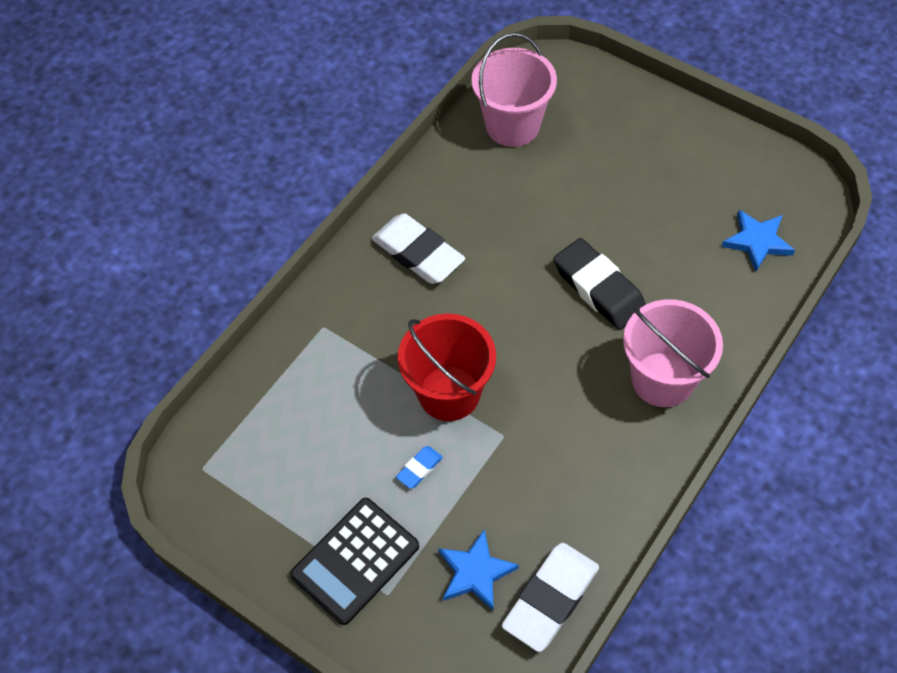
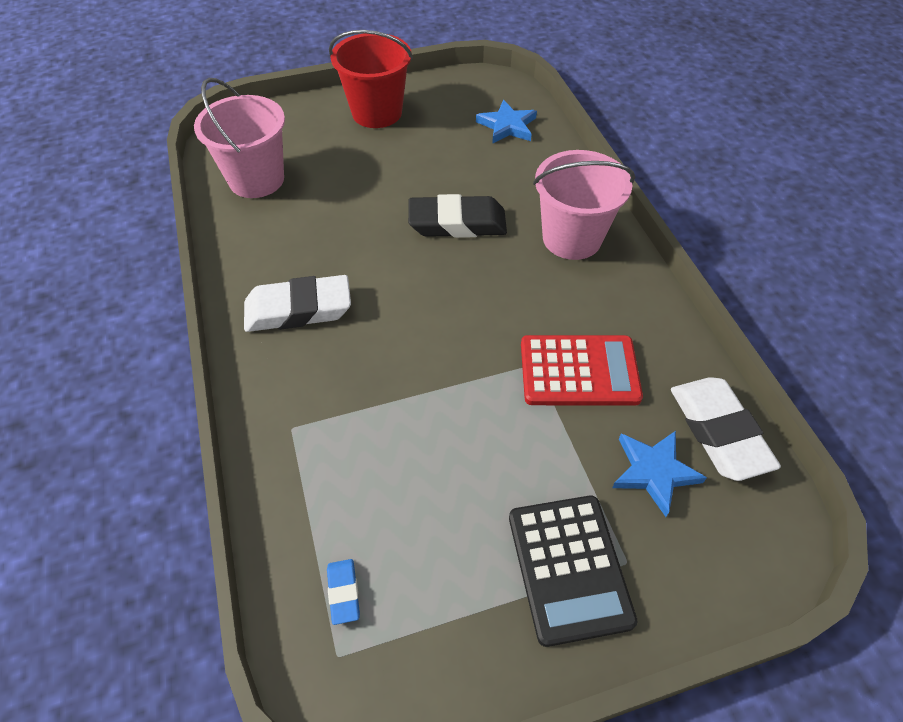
camera: 55 degrees left, 5 degrees down
blue eraser [396,446,443,489] -> blue eraser moved to [327,559,360,625]
red bucket [398,313,496,421] -> red bucket moved to [329,30,413,128]
none -> red calculator [521,335,643,406]

